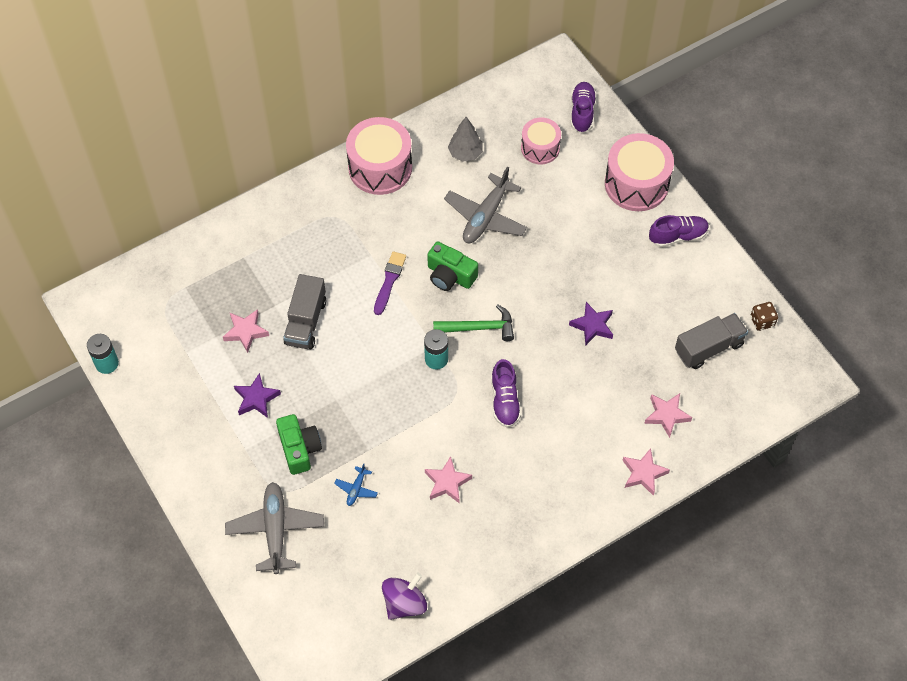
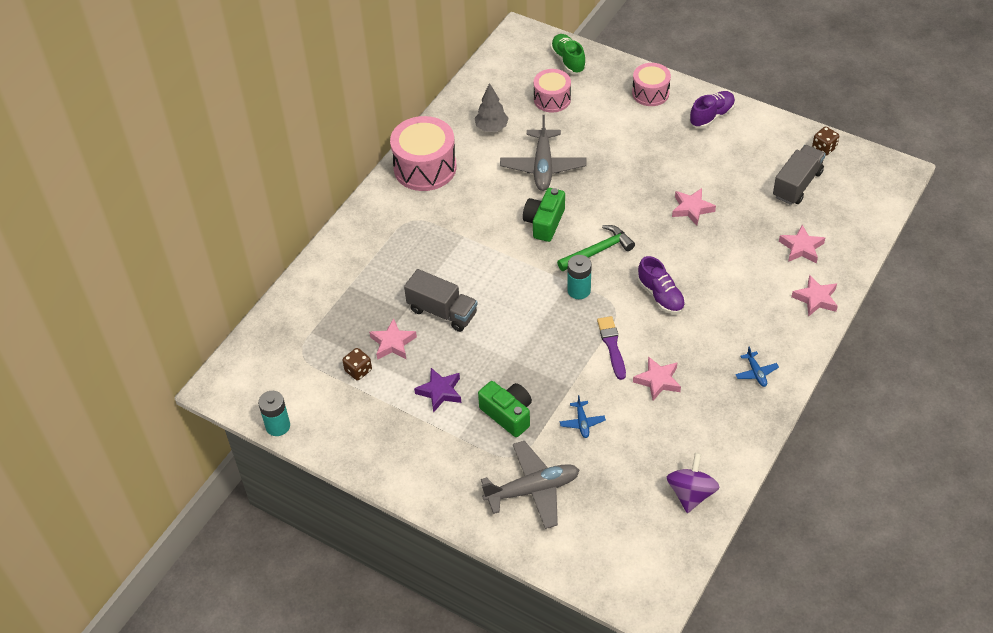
camera: 25 degrees left, 10 degrees down
grey plane [225,482,324,574] -> grey plane turned 105 degrees clockwise [481,441,579,529]
grey truck [283,274,326,349] -> grey truck turned 45 degrees counterclockwise [404,269,478,332]
purple brush [374,251,406,315] -> purple brush moved to [597,316,626,380]
green camera [427,241,478,291] -> green camera turned 105 degrees clockwise [523,188,565,242]
purple star [569,302,613,346] -> pink star [672,188,716,226]
purple shoe [571,82,596,133] -> green shoe [550,34,586,74]
pink drum [605,133,674,211] -> pink drum [632,63,671,106], size x0.61
none -> brown dice [342,348,372,380]
none -> blue plane [735,347,779,387]

